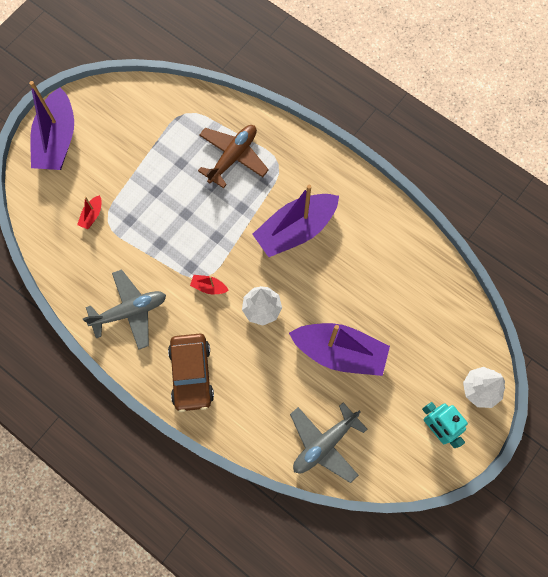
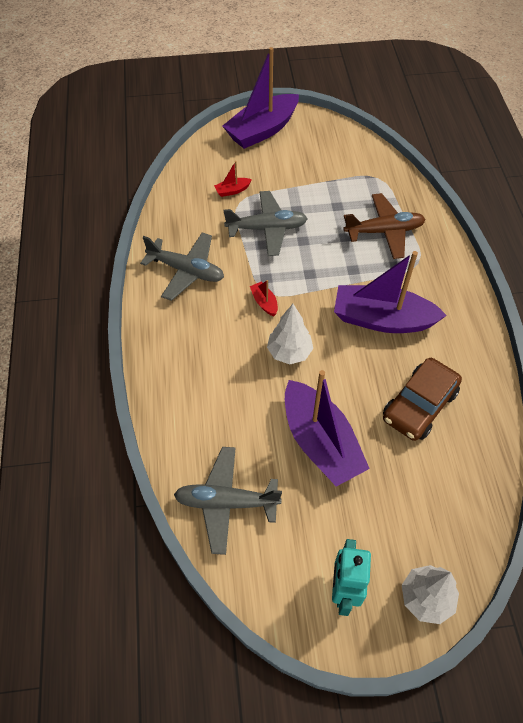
camera: 45 degrees right, 15 degrees down
brown car [168,333,214,412] -> brown car moved to [383,358,462,441]
none -> grey plane [223,191,308,256]

